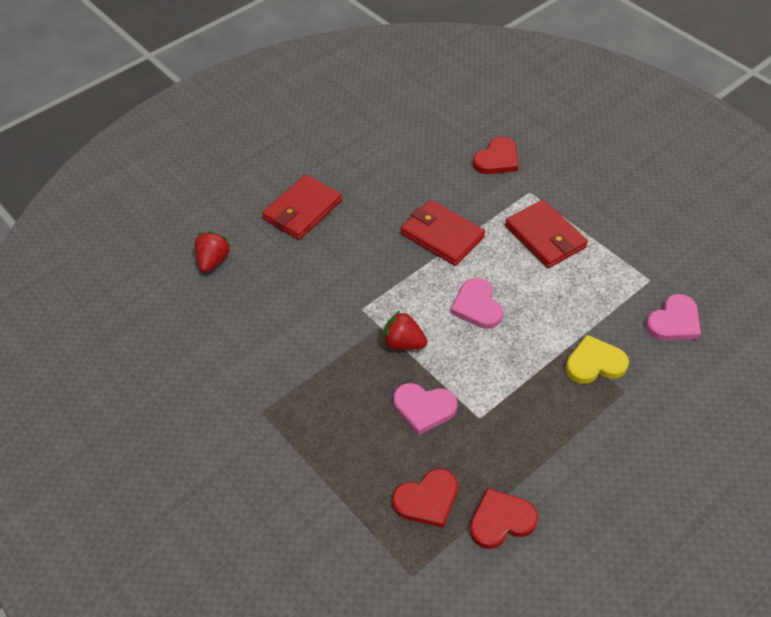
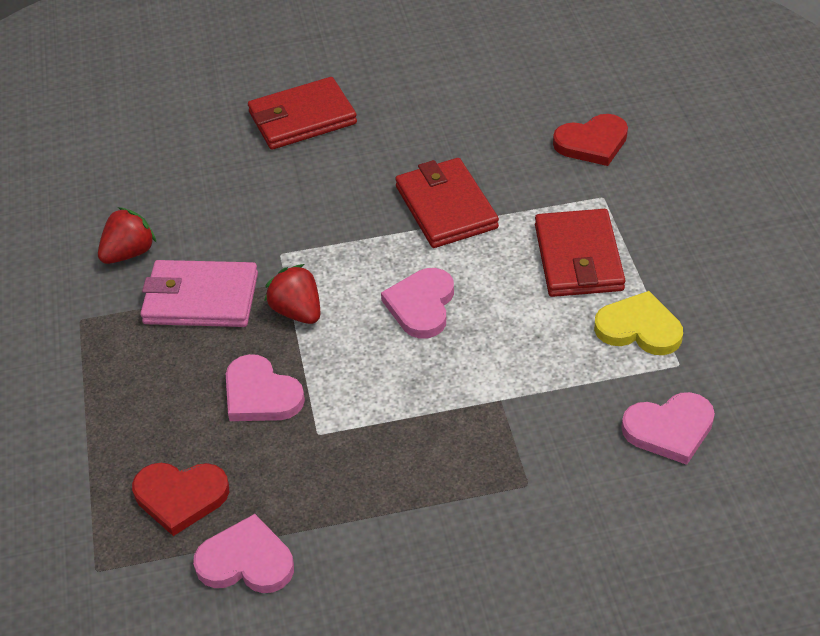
camera: 30 degrees right, 5 degrees down
red strawberry [194,231,231,273] -> red strawberry moved to [98,207,157,264]
red heart [470,488,538,549] -> pink heart [193,514,294,593]
yellow heart [565,335,629,384] -> yellow heart moved to [594,291,683,355]
none -> pink wallet [140,260,258,327]

